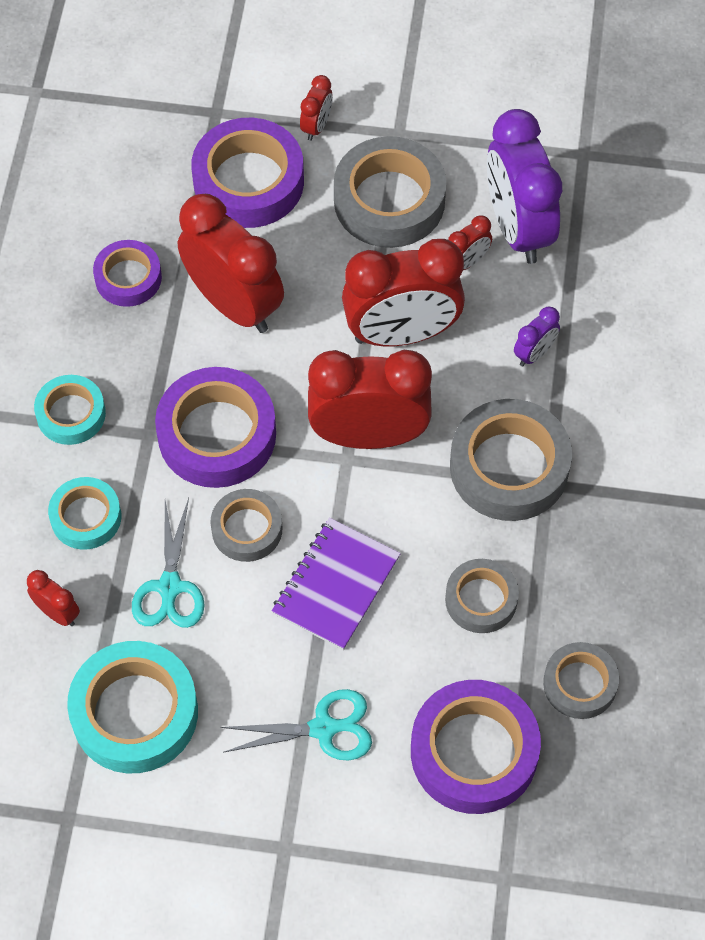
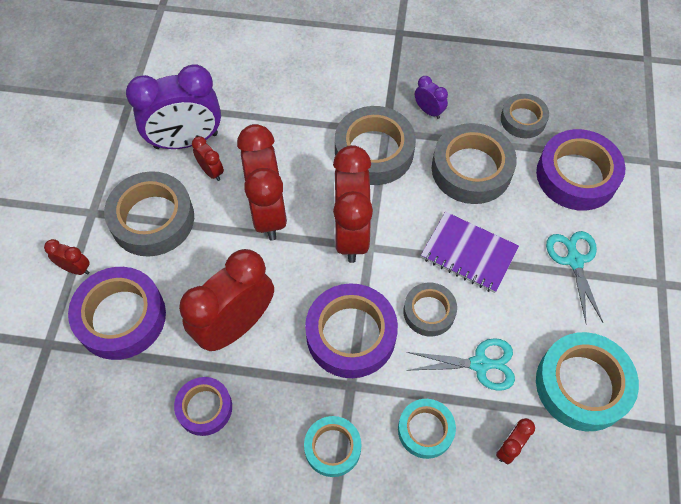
camera: 90 degrees left, 0 degrees up
grey tape [445,559,519,633] -> grey tape [432,123,517,204], size x1.71
purple clock [514,306,560,367] -> purple clock moved to [415,76,448,119]

